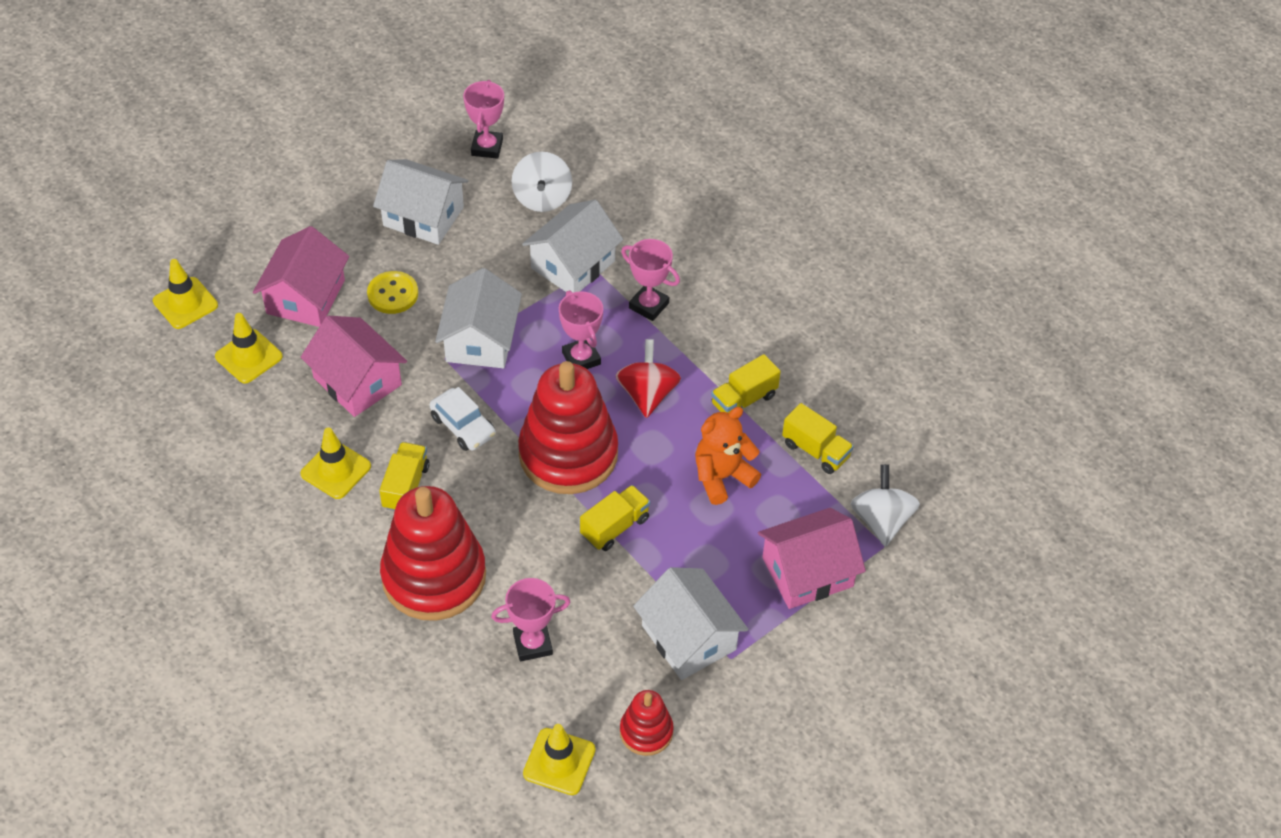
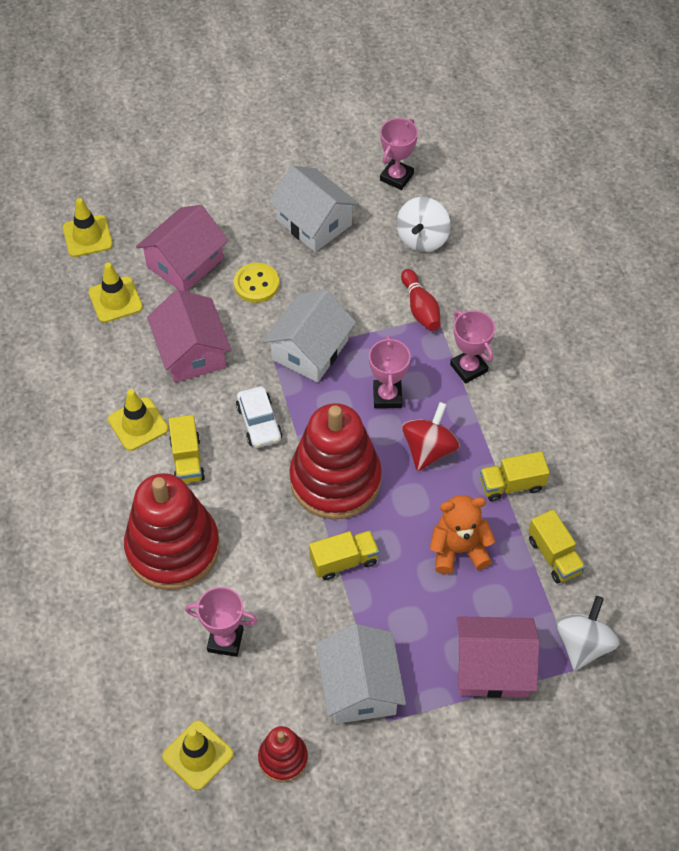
camera: 25 degrees right, 5 degrees up
yellow truck [379,442,430,511] -> yellow truck turned 135 degrees clockwise [168,415,205,483]
white house [522,200,623,293] -> red bowling pin [401,269,441,331]

